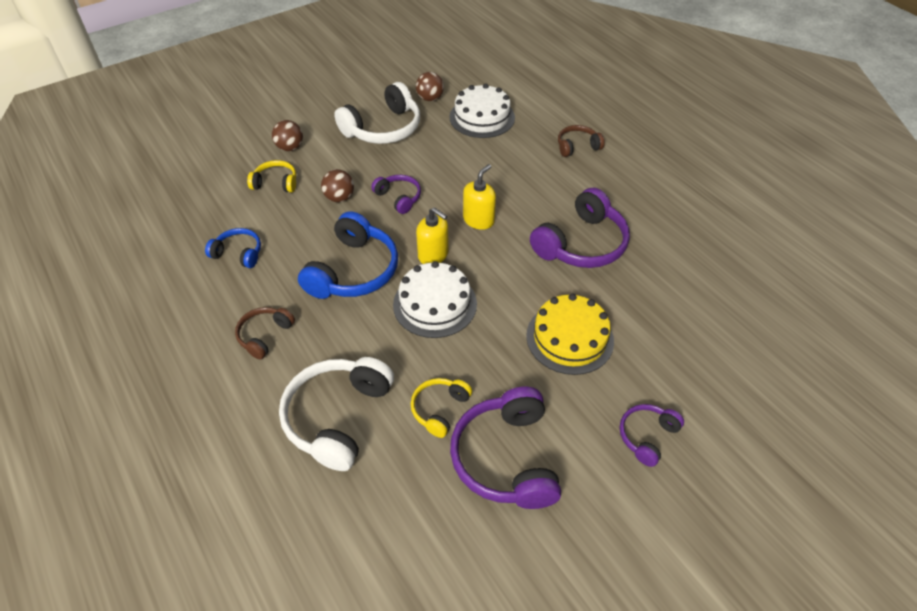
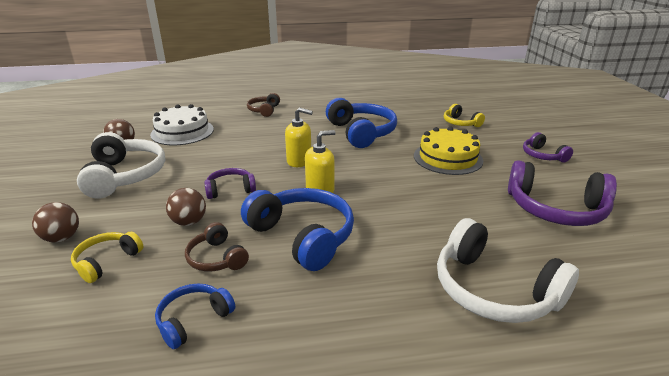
camera: 65 degrees left, 20 degrees down
brown headphones [235,307,295,359] -> brown headphones moved to [185,222,249,271]
white cake [393,261,477,338] -> none
yellow headphones [411,378,472,438] -> yellow headphones moved to [444,104,485,127]
yellow soap dispenser [463,164,496,230] -> yellow soap dispenser turned 135 degrees clockwise [285,108,313,167]
purple headphones [530,187,630,268] -> blue headphones [326,98,397,148]

